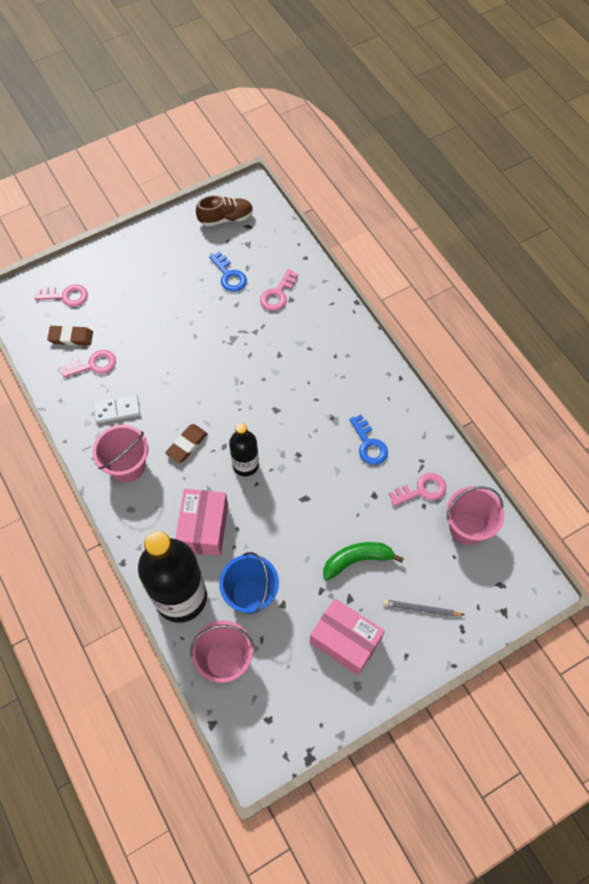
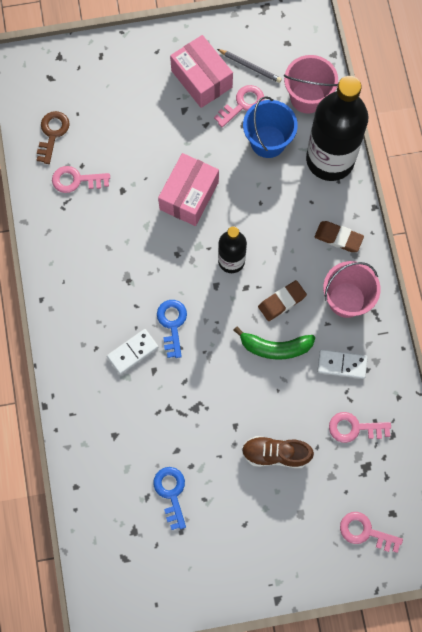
camera: 160 degrees left, 10 degrees up
brown eraser [47,325,93,346] -> brown eraser moved to [314,221,364,252]
pink box [175,489,228,556] -> pink box moved to [158,153,219,226]
brown shoe [196,195,253,227] -> brown shoe moved to [242,436,314,468]
pink key [260,269,298,311] -> pink key moved to [214,85,264,127]
green banana [323,542,404,581] -> green banana moved to [234,327,315,360]
blue key [349,415,388,465] -> blue key moved to [157,300,187,358]
grey pencil [383,600,464,616] -> grey pencil moved to [217,49,282,83]
pink bucket [446,486,504,545] -> brown key [37,111,70,164]
none -> white domino [107,329,158,374]

